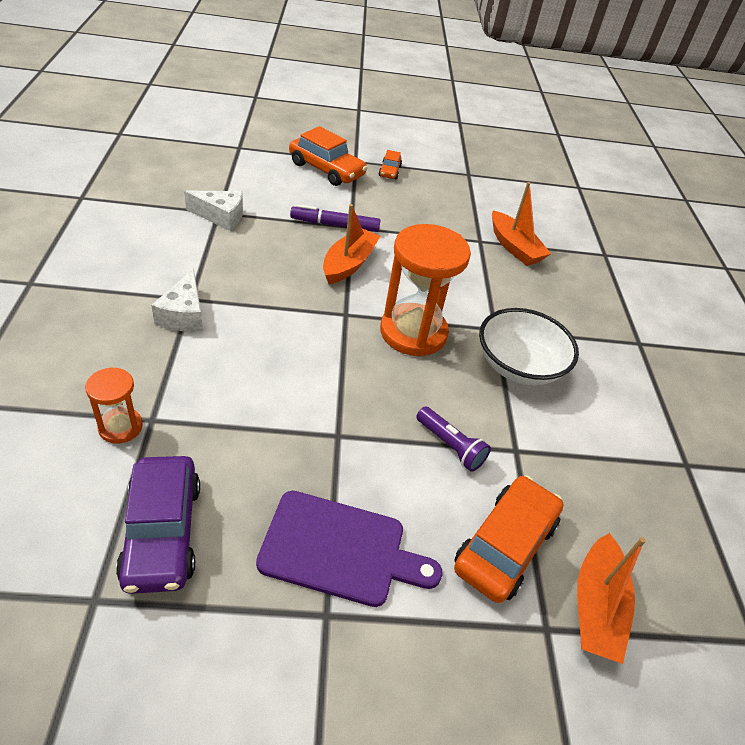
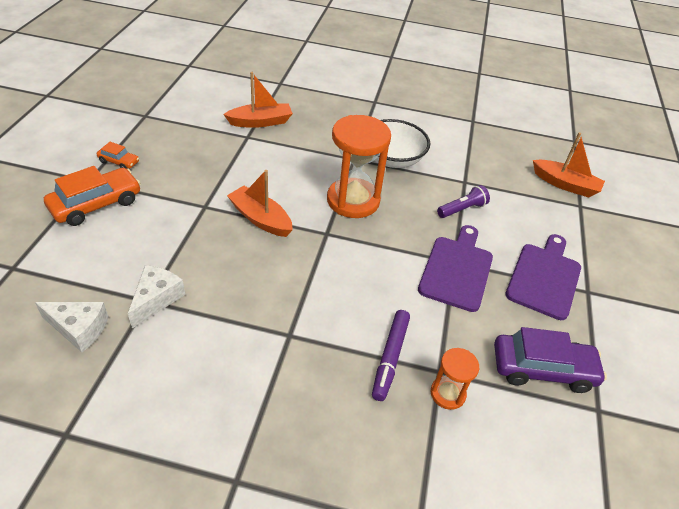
camera: 75 degrees left, 0 degrees up
white cheese [151,269,203,332] -> white cheese moved to [35,302,109,352]
purple marker [290,204,381,232] -> purple marker moved to [372,310,410,401]
orange car [454,475,563,603] -> none
none -> purple cutting board [418,225,493,312]

